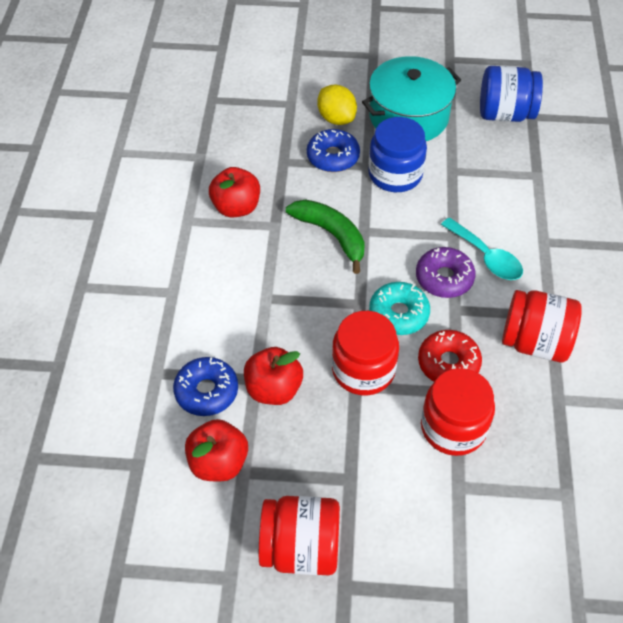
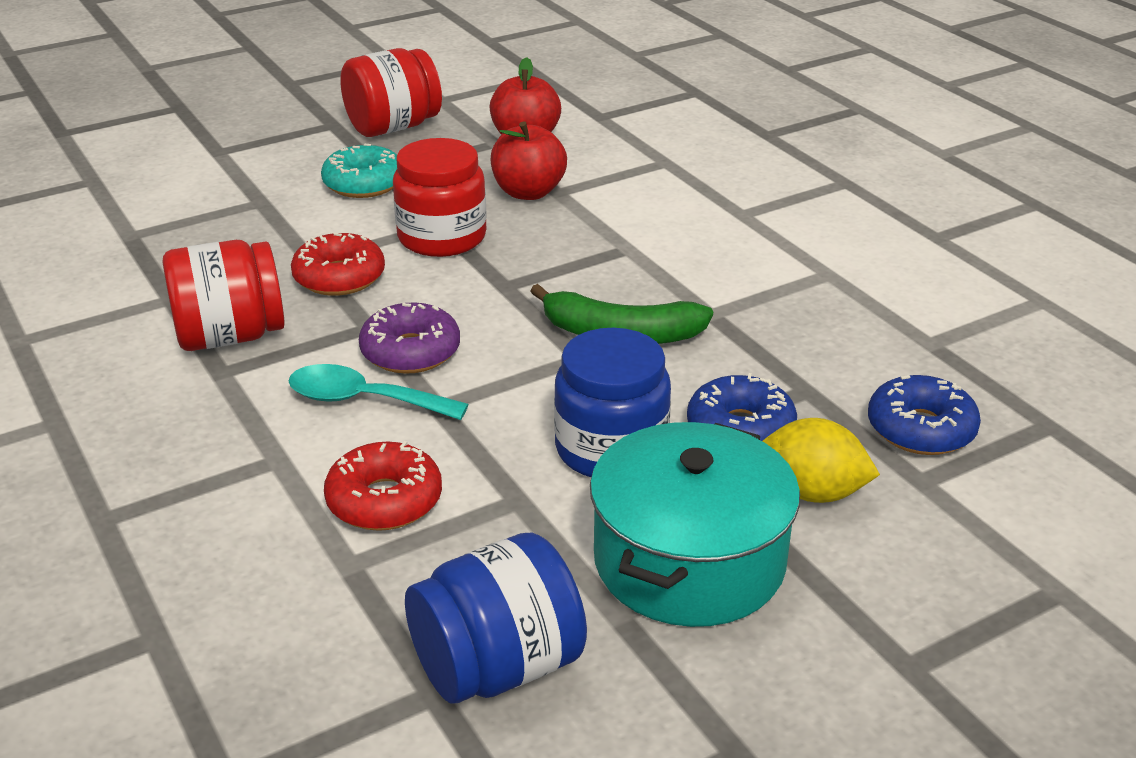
camera: 145 degrees right, 20 degrees down
blue donut [173,357,238,416] -> blue donut moved to [868,375,981,455]
red apple [209,167,260,217] -> none
turquoise donut [369,282,430,335] -> turquoise donut moved to [321,144,397,198]
red jar [421,368,495,456] -> none
none -> red donut [324,441,442,531]

